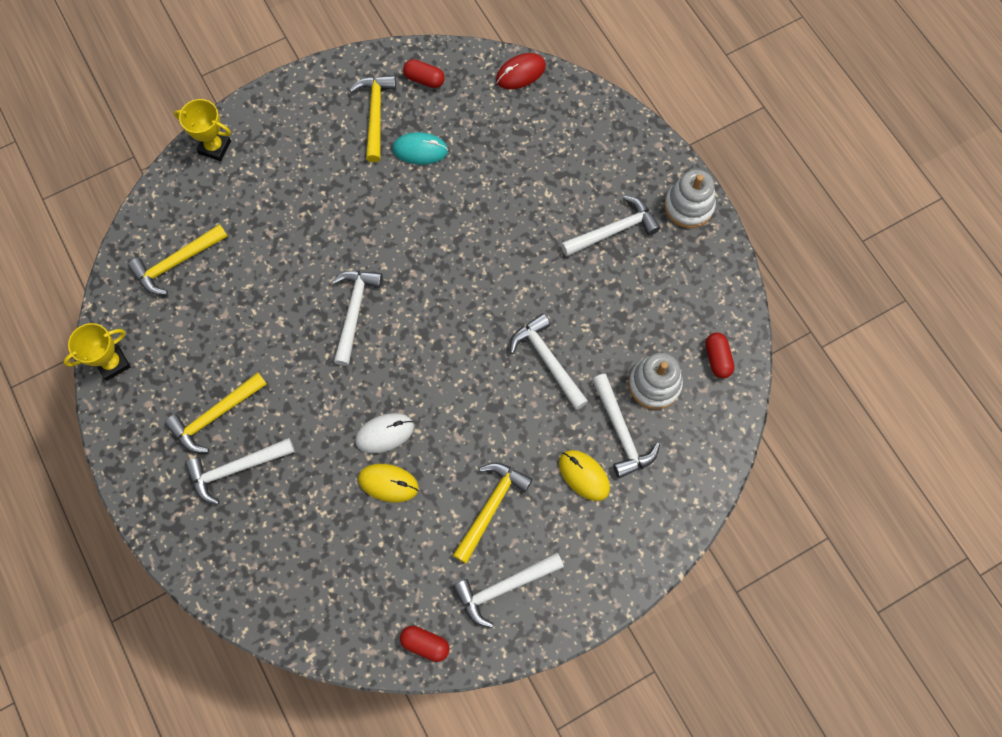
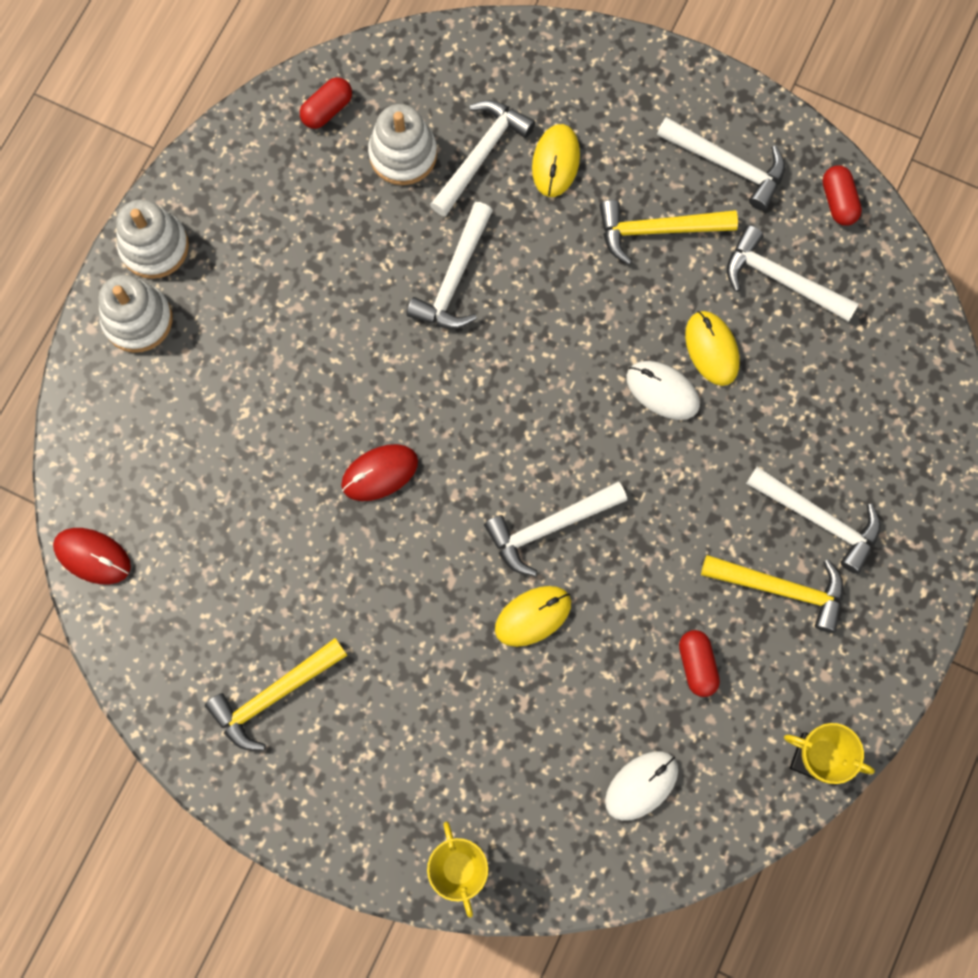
camera: 125 degrees left, 5 degrees up
yellow hammer [128,224,228,295] -> white mouse [605,751,678,821]
turquoise mouse [392,132,448,165] -> none
red capsule [403,59,445,88] -> red capsule moved to [679,630,720,697]
white hammer [561,196,660,256] -> white hammer moved to [727,225,858,322]
none -> white stacking toy [99,275,172,353]
none -> red mouse [341,444,418,501]
none -> yellow mouse [495,586,571,647]

